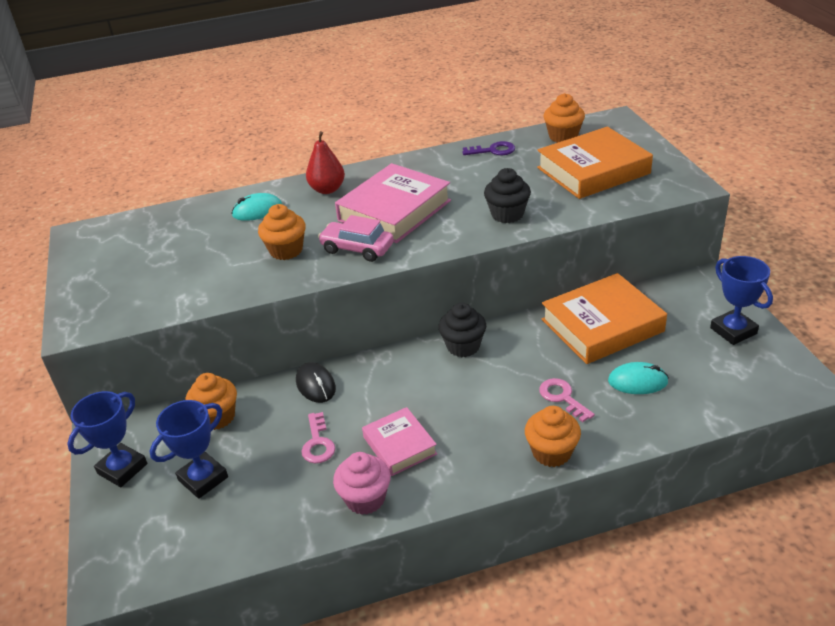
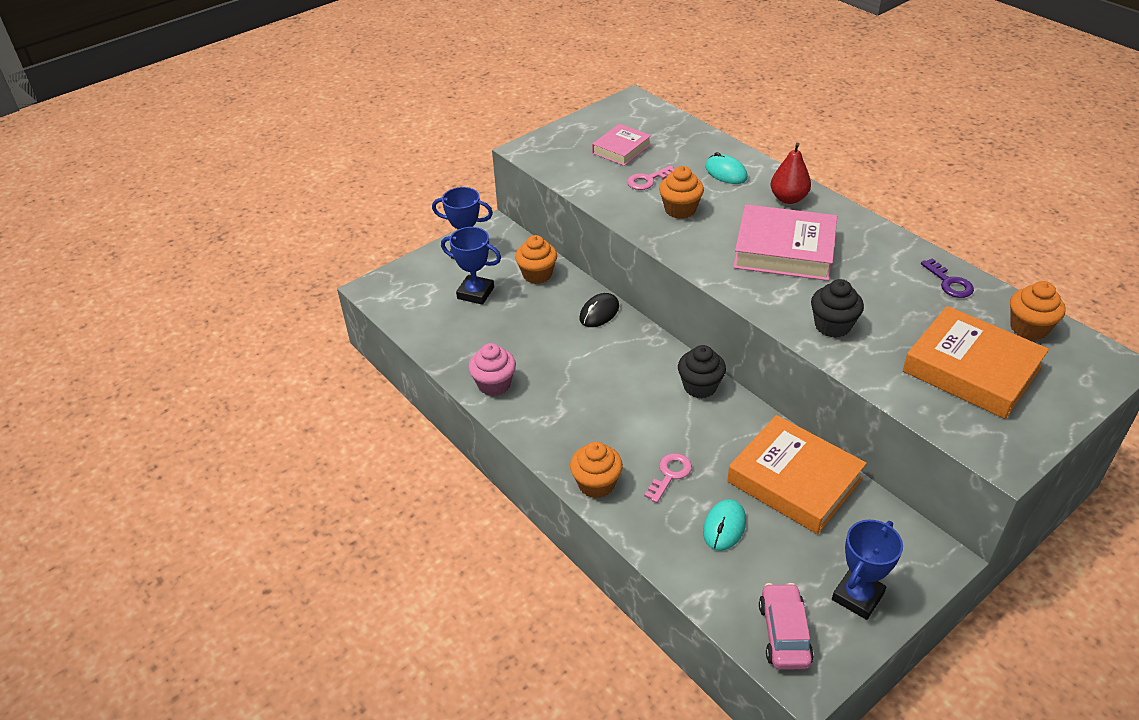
camera: 65 degrees right, 5 degrees up
pink key [301,412,335,463] -> pink key moved to [627,165,674,190]
pink car [318,215,394,262] -> pink car moved to [759,583,814,669]
pink book [362,407,437,476] -> pink book moved to [592,124,651,166]
turquoise mouse [608,362,669,394] -> turquoise mouse turned 45 degrees clockwise [703,499,746,551]

